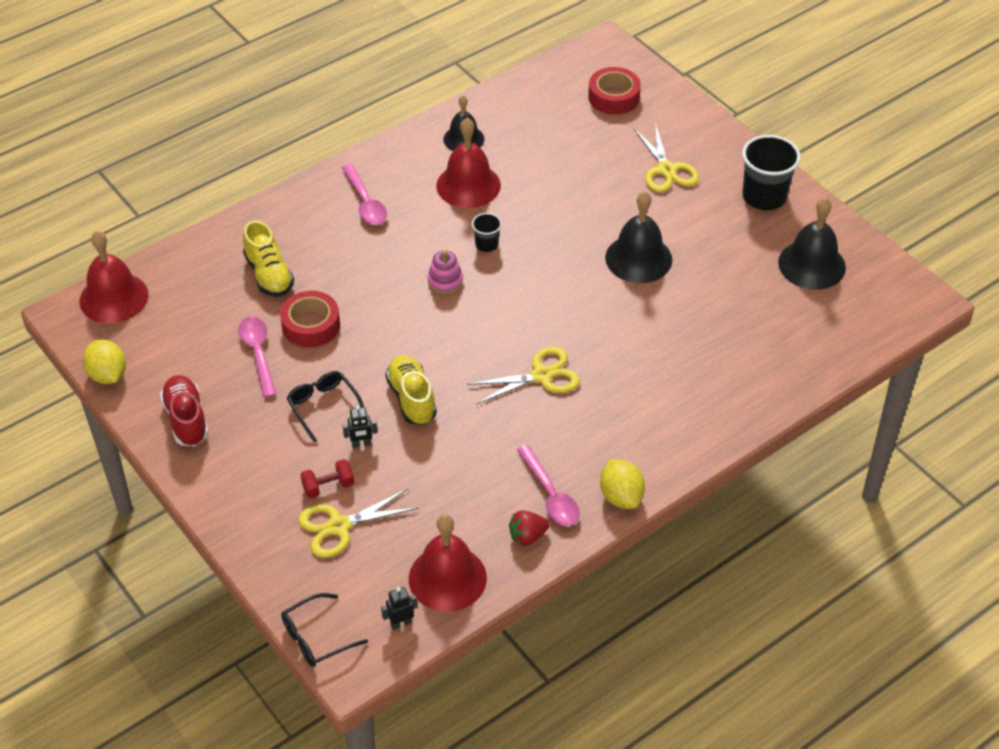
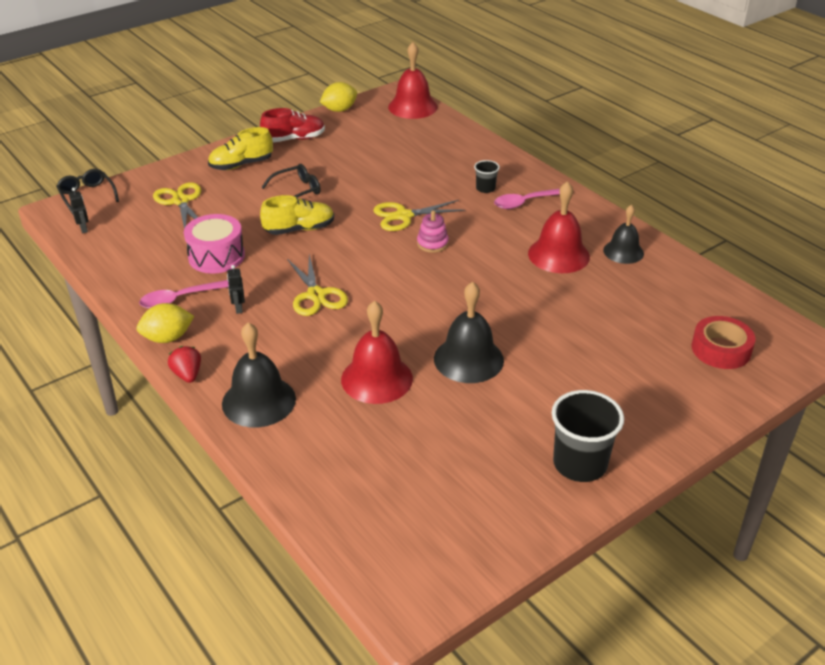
camera: 90 degrees right, 10 degrees down
pink spoon [238,317,277,398] -> none
yellow shoe [243,220,294,297] -> yellow shoe moved to [208,127,273,170]
red tape [280,291,340,348] -> none
red dumbbell [300,459,354,498] -> none
black robot [343,406,377,448] -> black robot moved to [227,265,245,314]
red bell [409,514,487,612] -> red bell moved to [341,301,413,404]
black cup [472,213,502,252] -> black cup moved to [474,160,500,193]
red strawberry [509,510,550,546] -> red strawberry moved to [168,346,201,383]
yellow scissors [634,123,699,192] -> yellow scissors moved to [373,200,465,231]
black bell [778,198,846,290] -> black bell moved to [222,322,296,427]
none -> pink drum [184,214,245,274]

